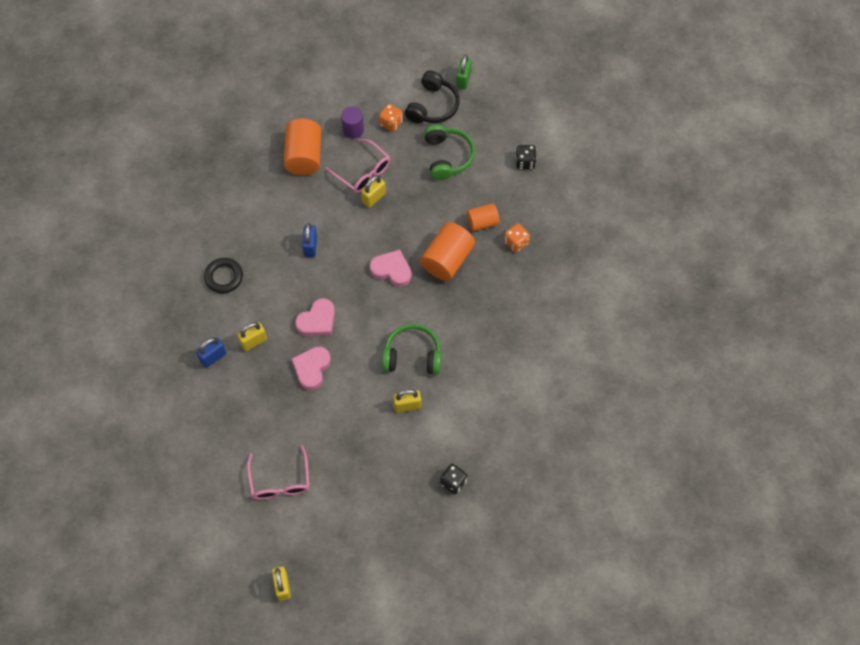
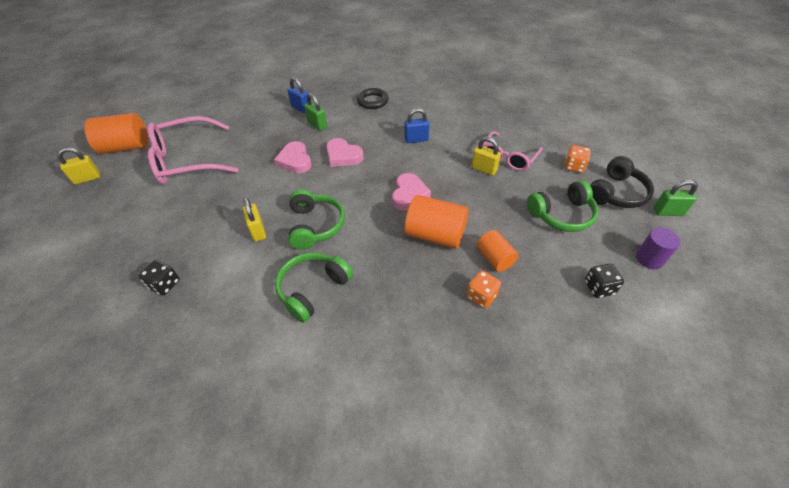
camera: 80 degrees right, 15 degrees down
yellow padlock [237,322,267,351] -> green padlock [304,94,327,131]
pink glasses [247,445,309,500] -> pink glasses [147,116,239,184], size x1.62
orange cylinder [284,119,321,175] -> orange cylinder moved to [84,113,148,154]
pink heart [291,346,331,390] -> pink heart turned 120 degrees counterclockwise [274,141,311,173]
purple cylinder [341,106,364,139] -> purple cylinder moved to [636,228,680,269]
black headphones [405,71,460,123] -> black headphones turned 60 degrees counterclockwise [590,156,654,208]
none -> green headphones [275,252,353,323]

